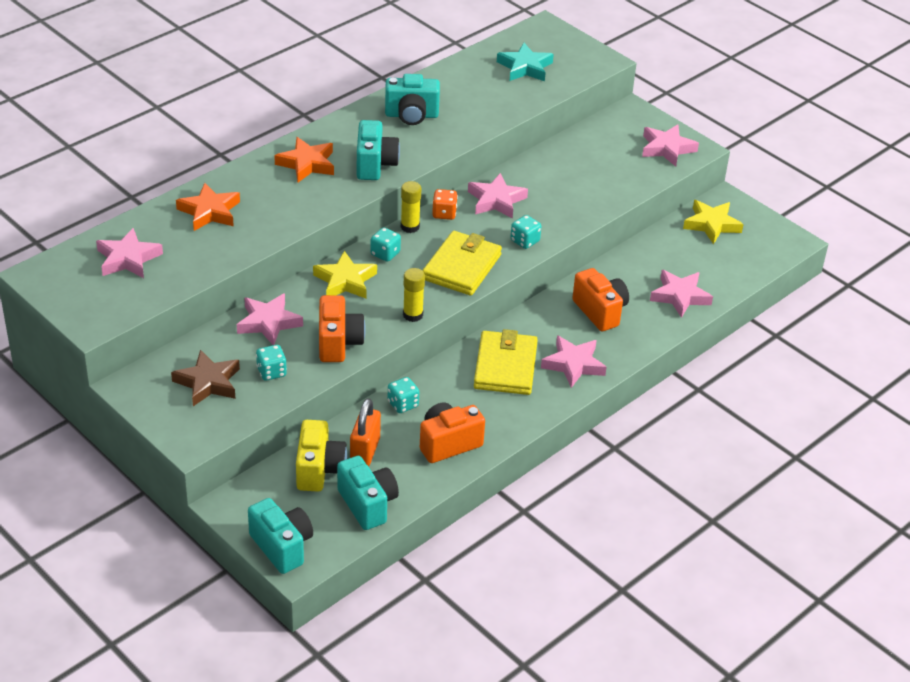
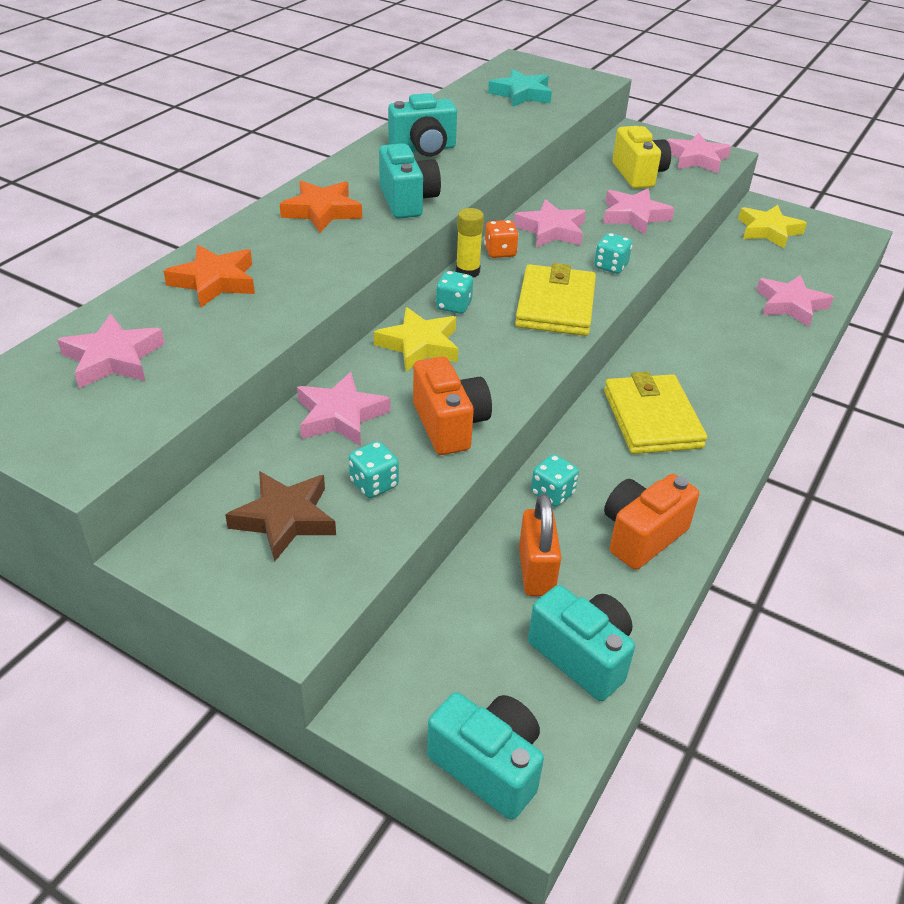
camera: 15 degrees left, 0 degrees up
yellow camera [296,420,347,492] -> yellow camera moved to [612,126,671,189]
yellow glue stick [403,268,425,322] -> none
pink star [541,335,607,388] -> pink star moved to [603,189,675,235]
orange camera [572,268,629,331] -> none

